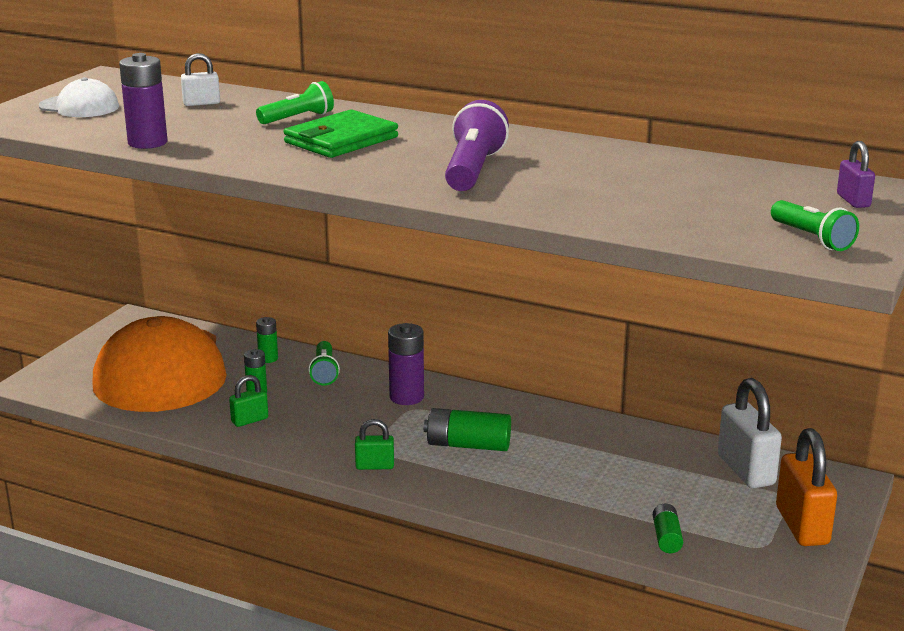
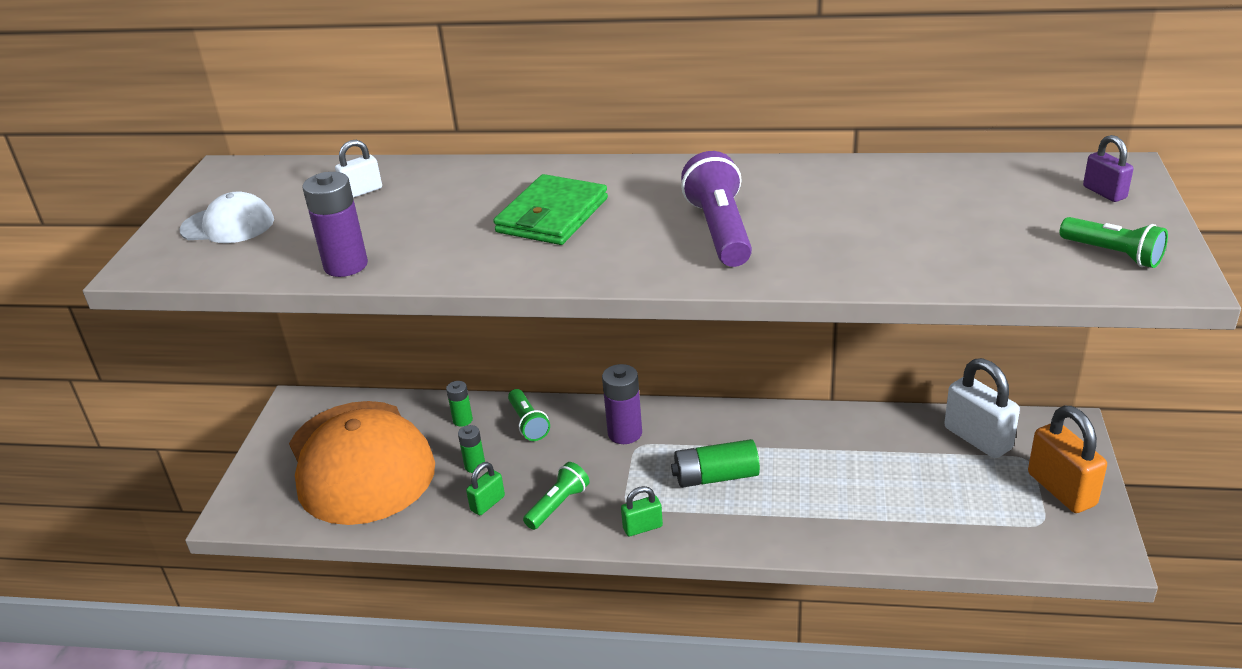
camera: 15 degrees left, 10 degrees up
green flashlight [256,81,334,124] -> green flashlight moved to [523,462,590,530]
green battery [653,504,683,553] -> none

